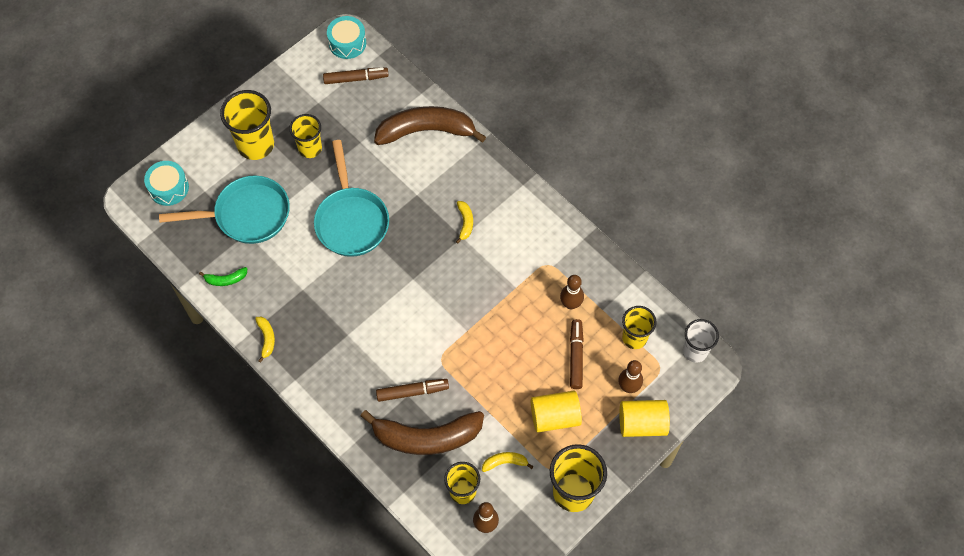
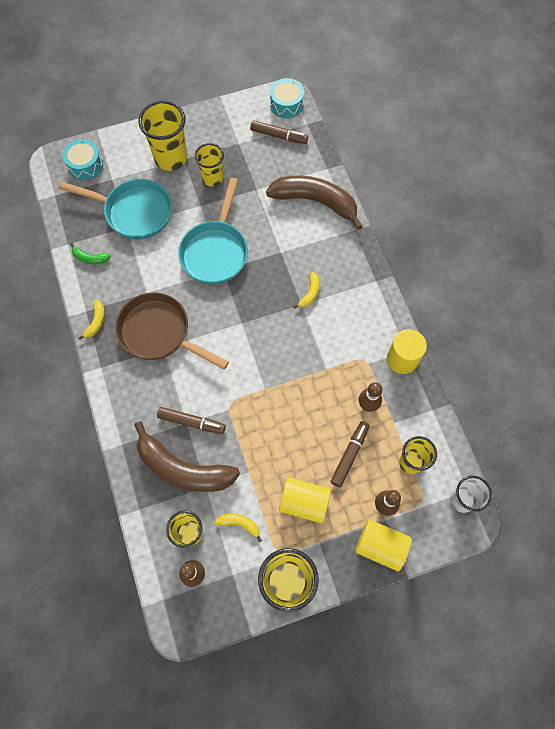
camera: 25 degrees right, 5 degrees up
none -> brown pan [115,292,229,369]
none -> yellow cylinder [387,329,427,374]

